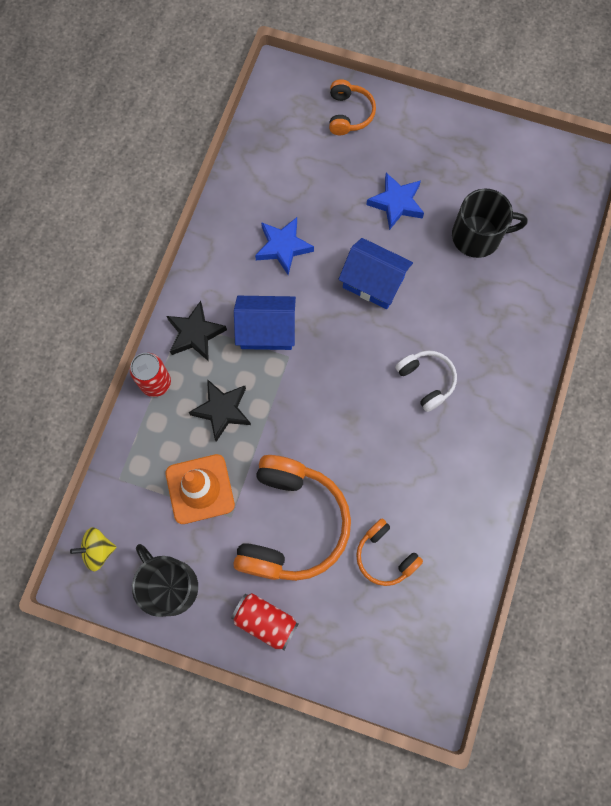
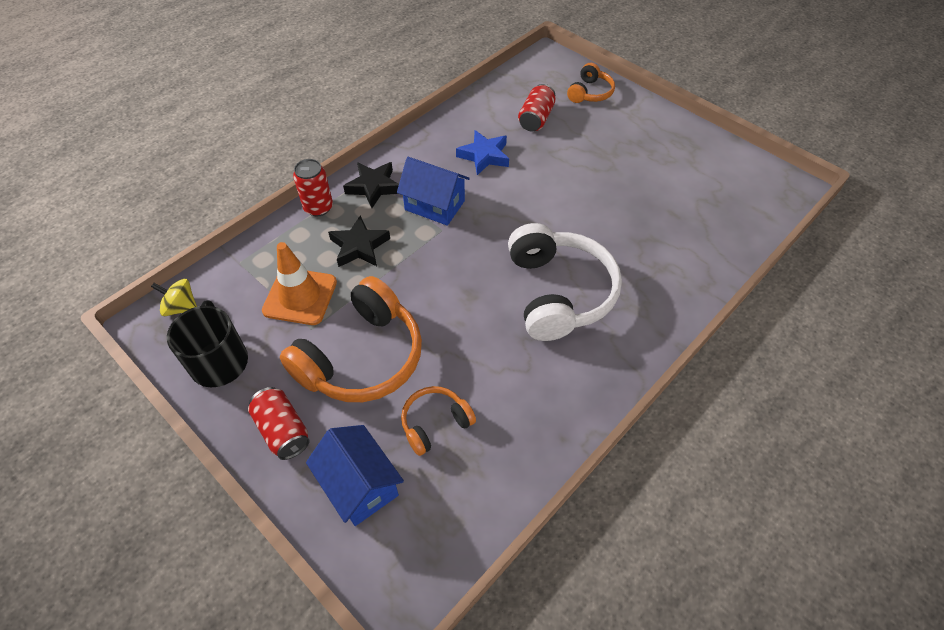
camera: 25 degrees right, 20 degrees down
blue house [338,238,413,309] -> blue house moved to [306,425,404,526]
orange headphones [356,519,423,586] -> orange headphones turned 75 degrees clockwise [401,386,476,456]
blue star [366,173,424,230] -> none
white headphones [395,351,457,412] -> white headphones [508,223,622,341], size x1.96
black mug [452,189,528,258] -> none
none -> red can [518,84,556,131]

